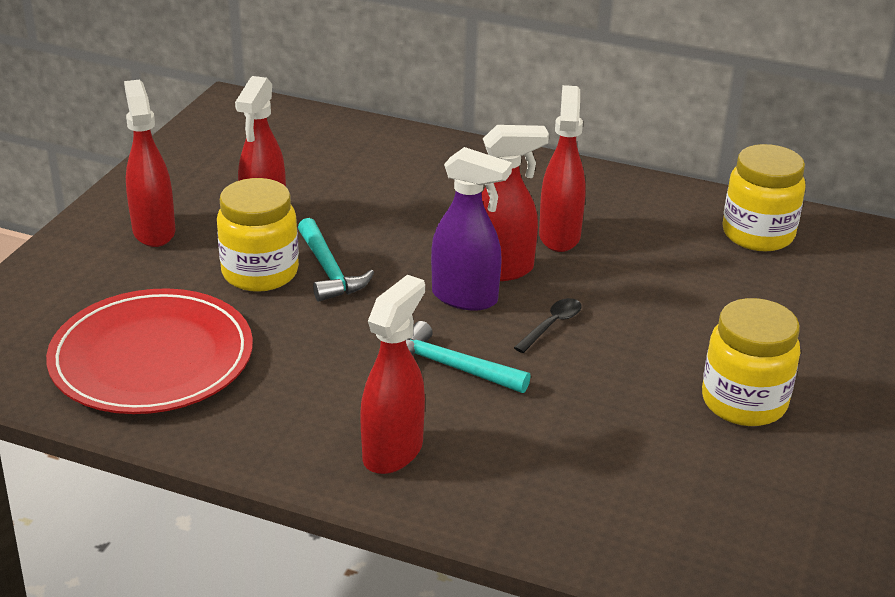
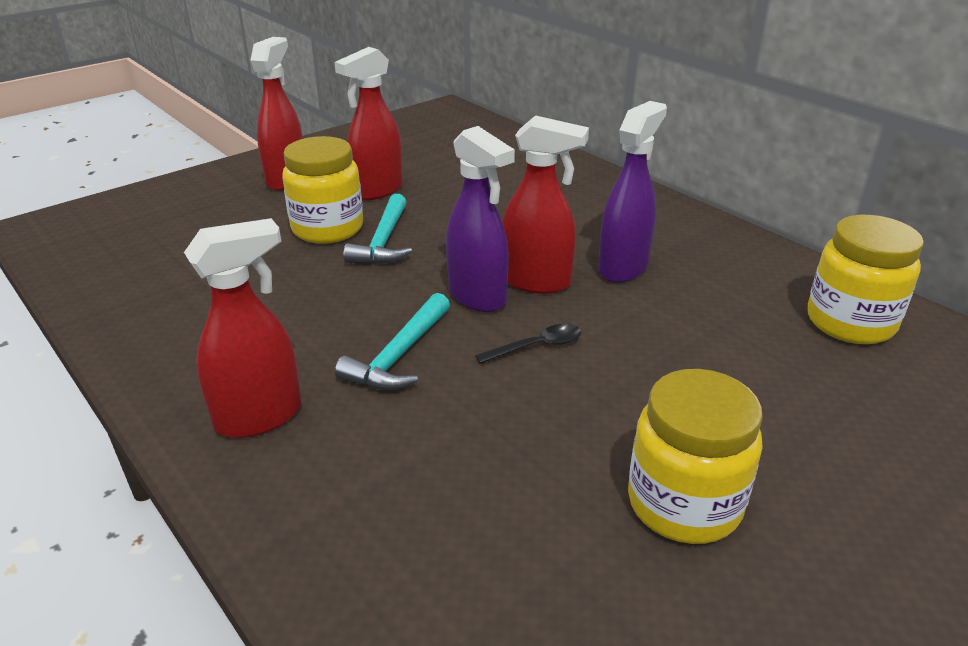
camera: 30 degrees right, 0 degrees up
red plate [46,288,253,414] -> none
turquoise hammer [406,321,531,393] -> turquoise hammer turned 120 degrees counterclockwise [335,293,450,390]
red spray bottle [539,85,586,252] -> purple spray bottle [598,101,667,283]

